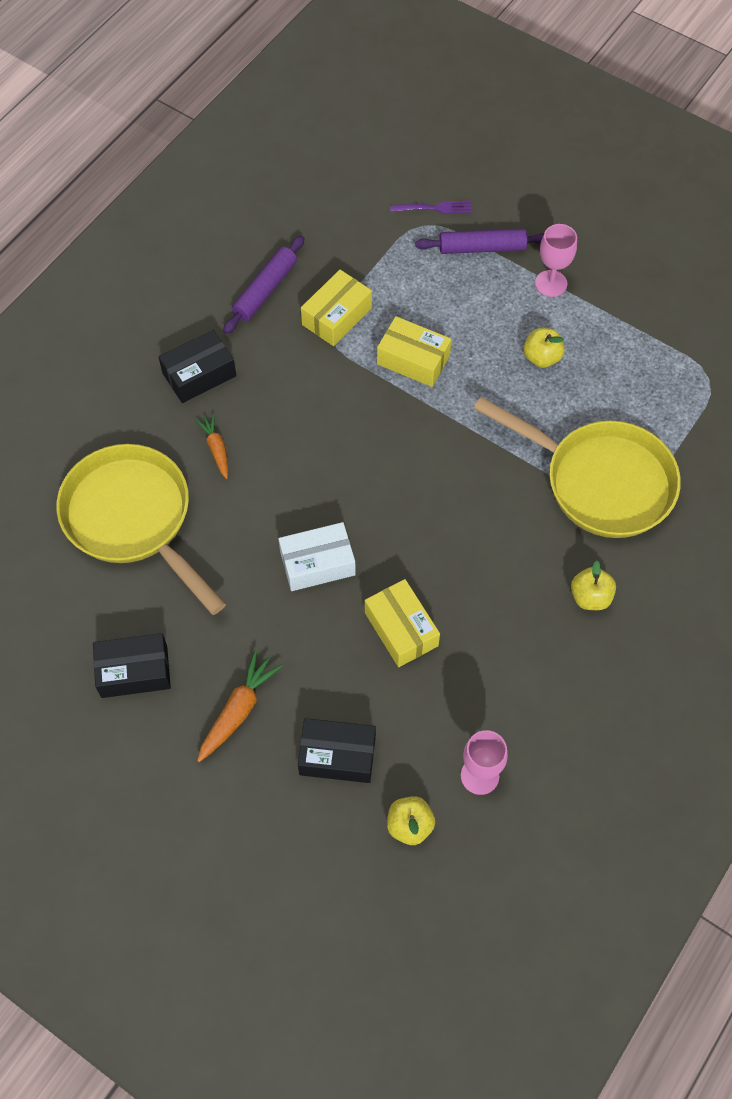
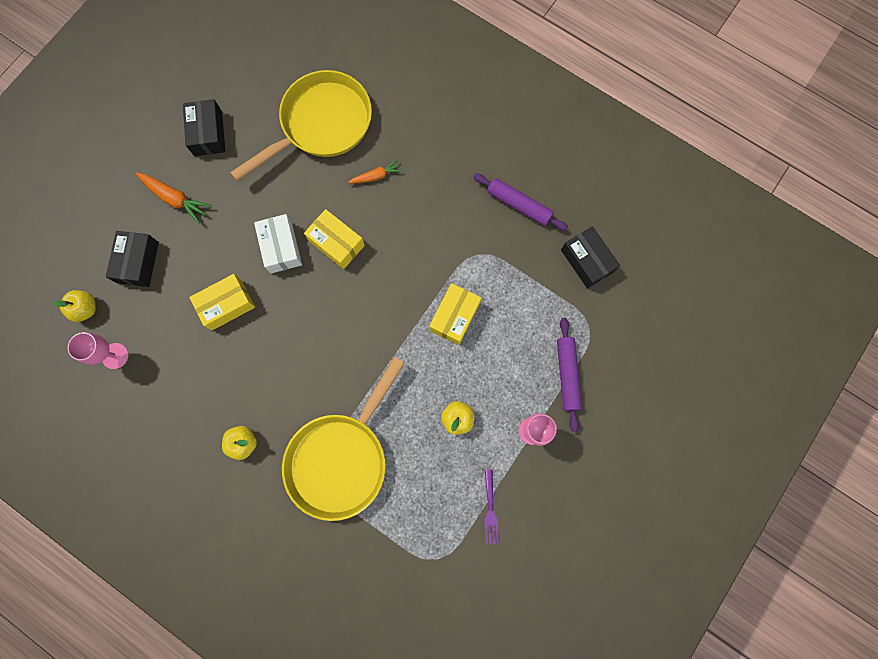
camera: 90 degrees right, 15 degrees up
black box [159,330,236,403] -> black box moved to [561,226,620,289]
yellow box [301,270,372,346] -> yellow box moved to [304,209,365,269]
purple fork [390,201,472,214] -> purple fork moved to [484,470,499,544]

